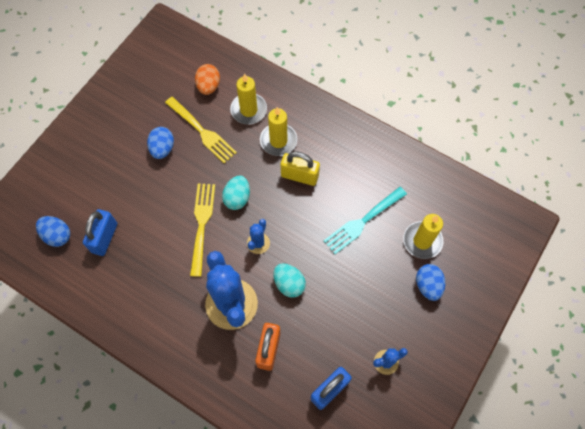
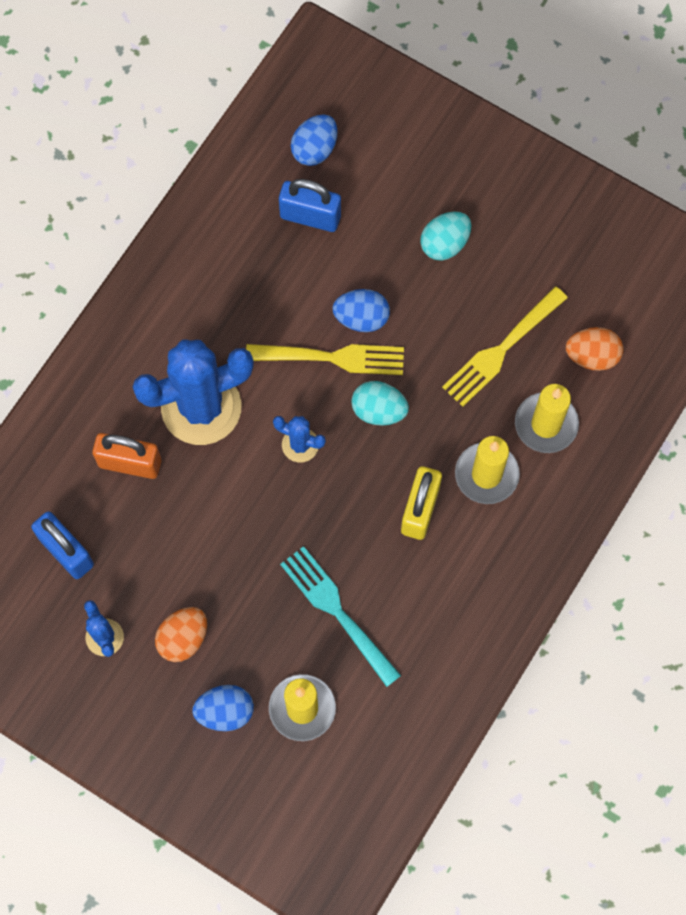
camera: 90 degrees right, 5 degrees up
blue egg [147,127,174,159] -> blue egg moved to [332,289,390,332]
turquoise egg [273,263,306,298] -> turquoise egg moved to [420,212,471,261]
none -> orange egg [155,607,207,662]

